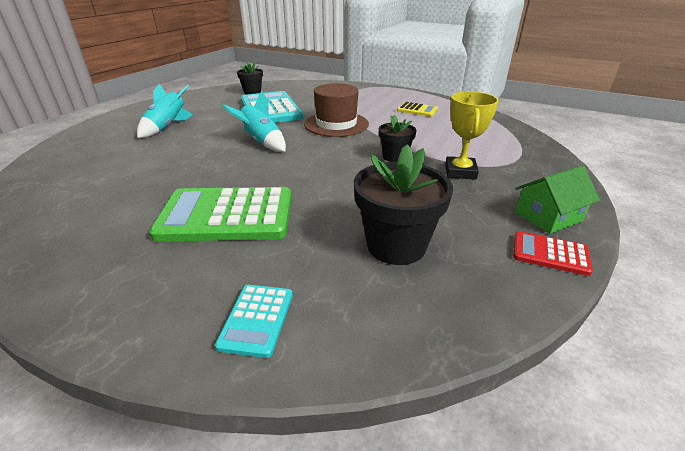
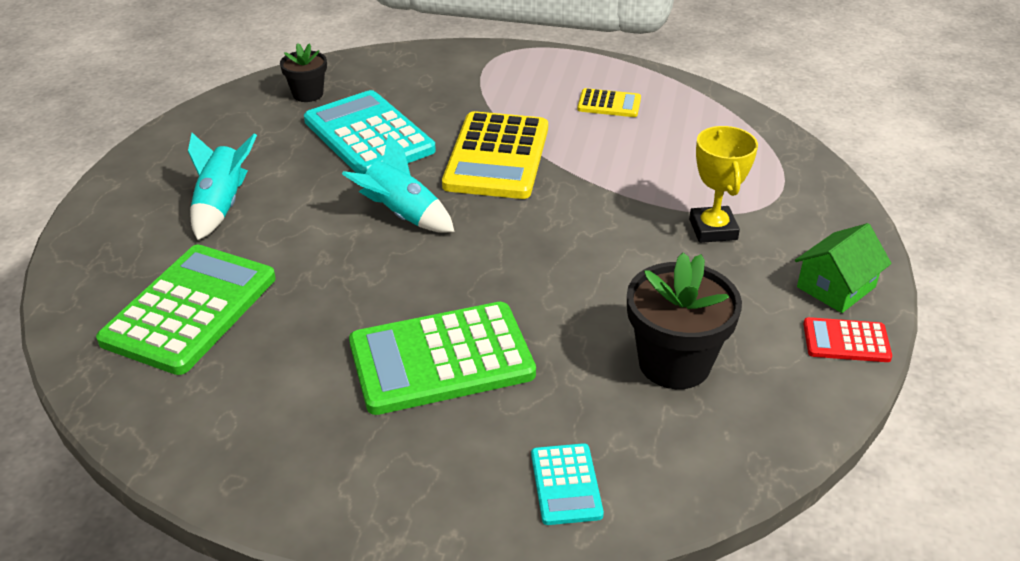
camera: 15 degrees left, 5 degrees up
brown hat [304,83,369,137] -> yellow calculator [442,111,548,199]
black flower pot [379,115,417,162] -> none
none -> green calculator [96,245,276,375]

